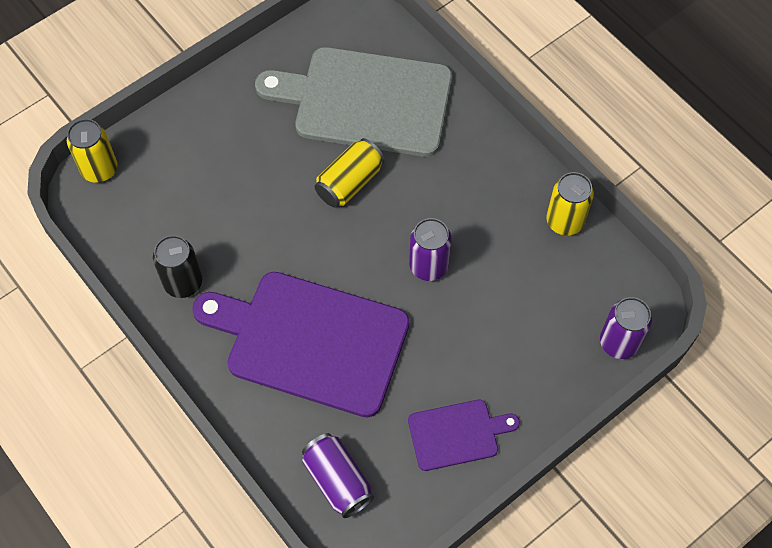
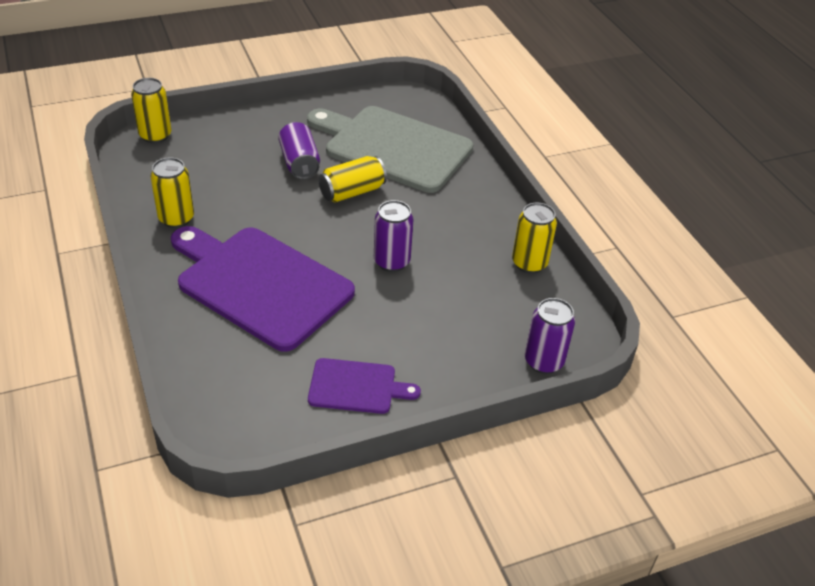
camera: 15 degrees right, 20 degrees down
black can [153,235,202,298] -> yellow can [150,158,194,228]
purple can [302,433,374,518] -> purple can moved to [278,122,320,179]

